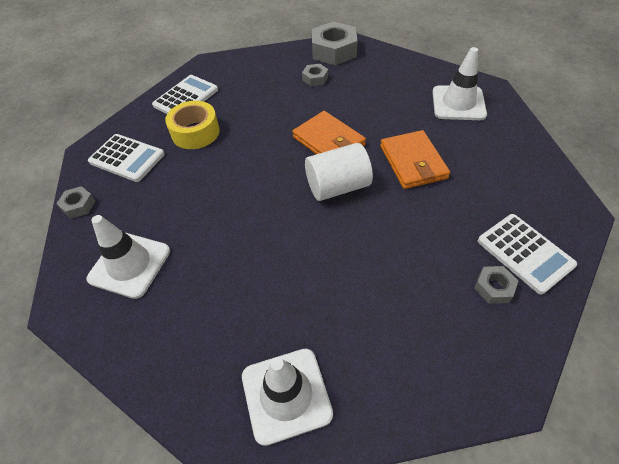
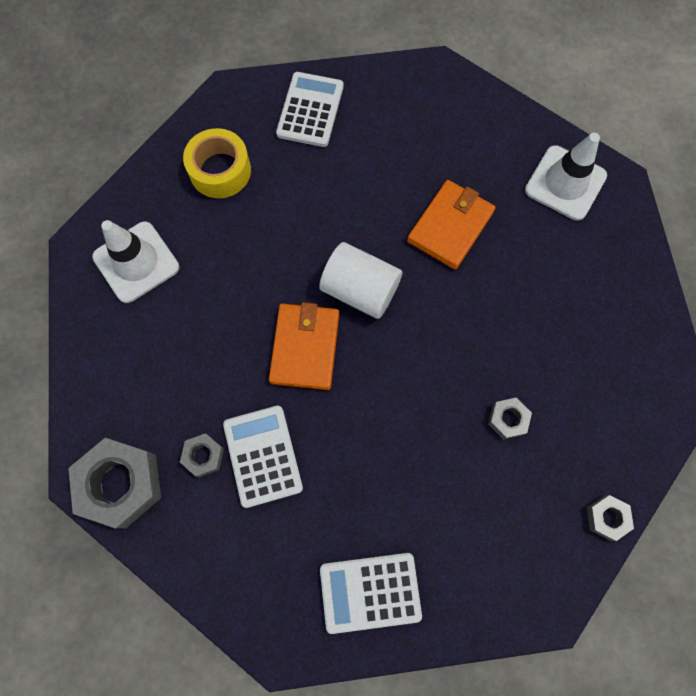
camera: 135 degrees left, 20 degrees up
white traffic cone [87,215,170,299] -> none
white calculator [88,134,165,182] -> white calculator moved to [223,406,303,508]
yellow tape [165,101,220,149] -> yellow tape moved to [183,128,251,198]
orange wallet [380,130,450,189] -> orange wallet moved to [407,180,496,270]
grey nut [474,266,518,304] -> grey nut moved to [488,397,532,440]

